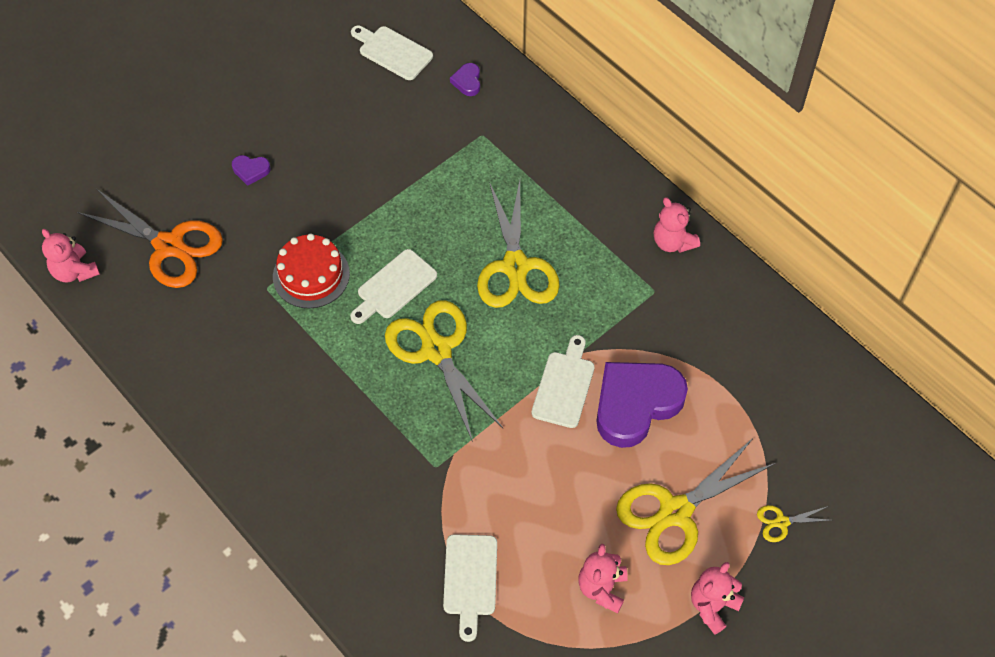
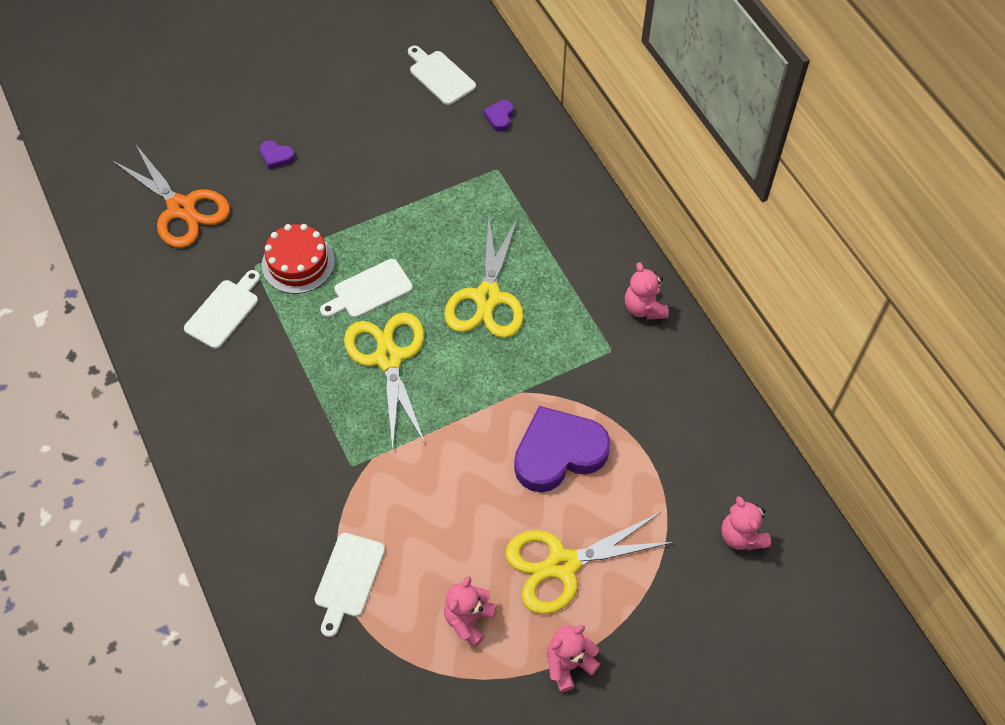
camera: 15 degrees right, 0 degrees up
pink teddy bear [42,229,100,283] -> pink teddy bear moved to [721,496,771,550]
white cutting board [531,335,595,428] -> white cutting board moved to [184,270,260,349]
yellow scissors [757,505,832,542] -> none

